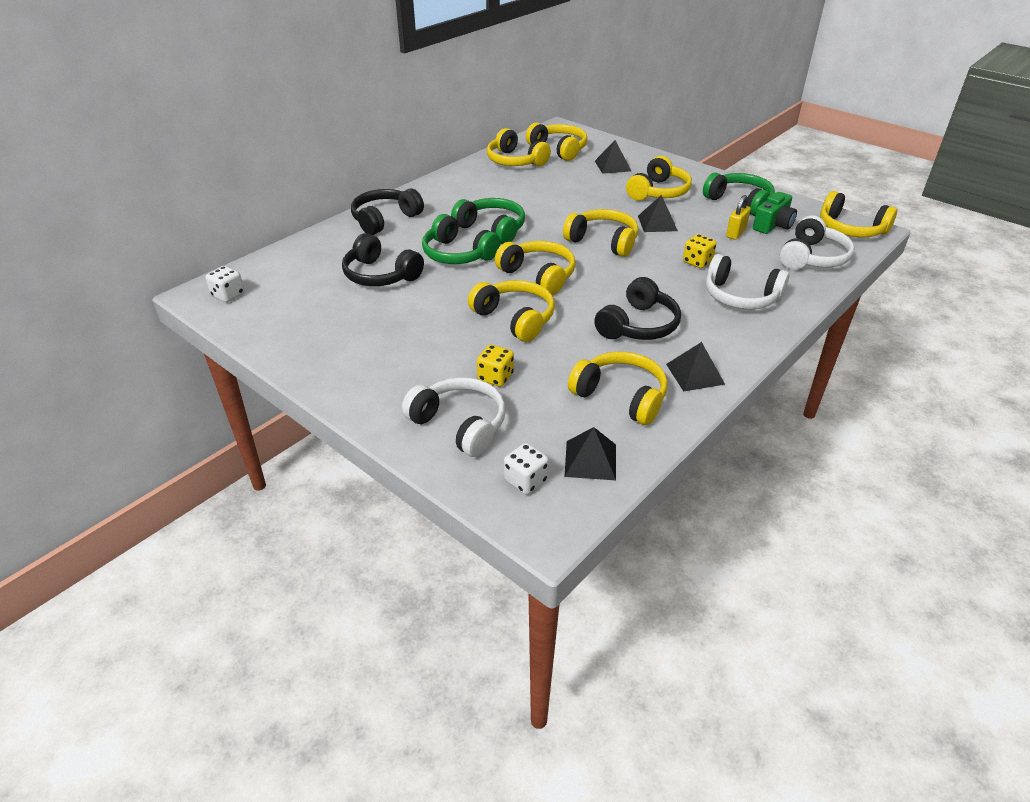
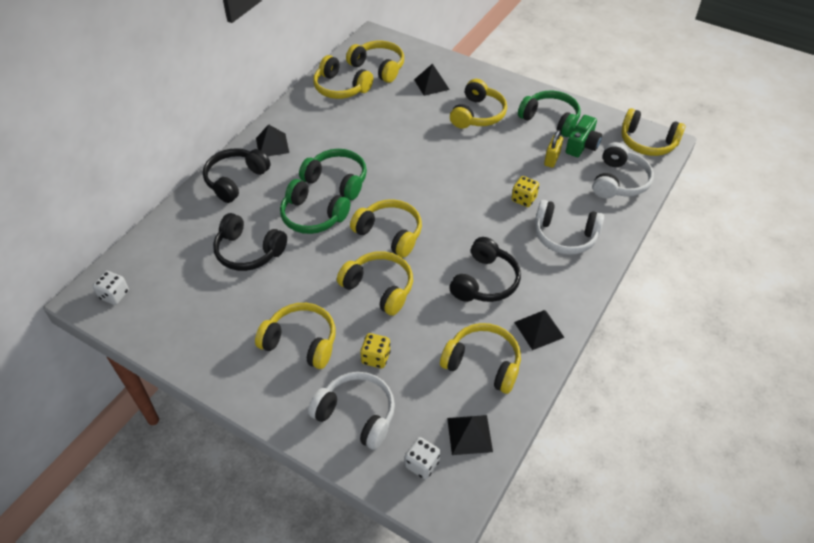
camera: 10 degrees left, 10 degrees up
yellow headphones [563,209,638,257] -> yellow headphones moved to [255,303,336,369]
black pyramid [638,195,678,232] -> black pyramid moved to [256,124,289,156]

